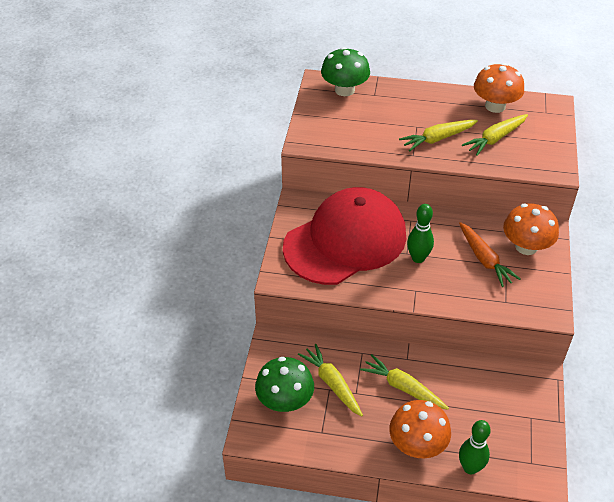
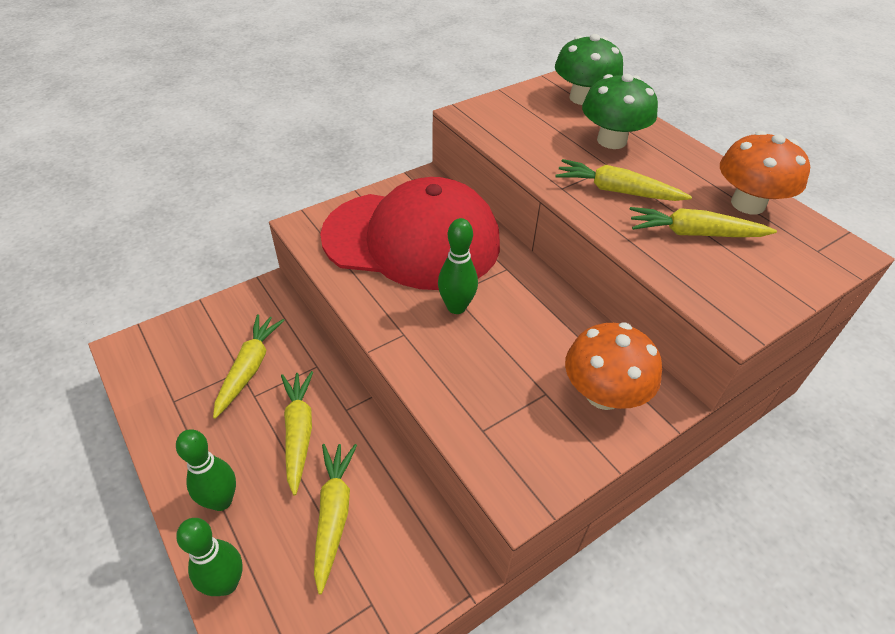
camera: 45 degrees right, 0 degrees up
green mushroom [255,357,314,412] -> green mushroom moved to [582,74,658,149]
orange mushroom [389,400,451,458] -> green bowling pin [176,429,236,511]
orange carrot [459,222,520,287] -> none
none -> yellow carrot [314,444,357,594]

